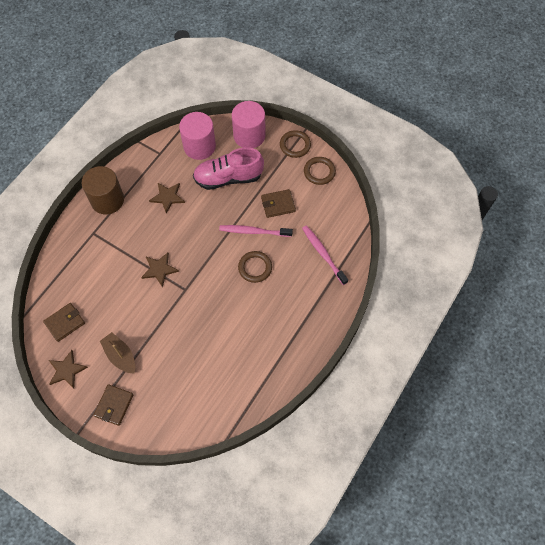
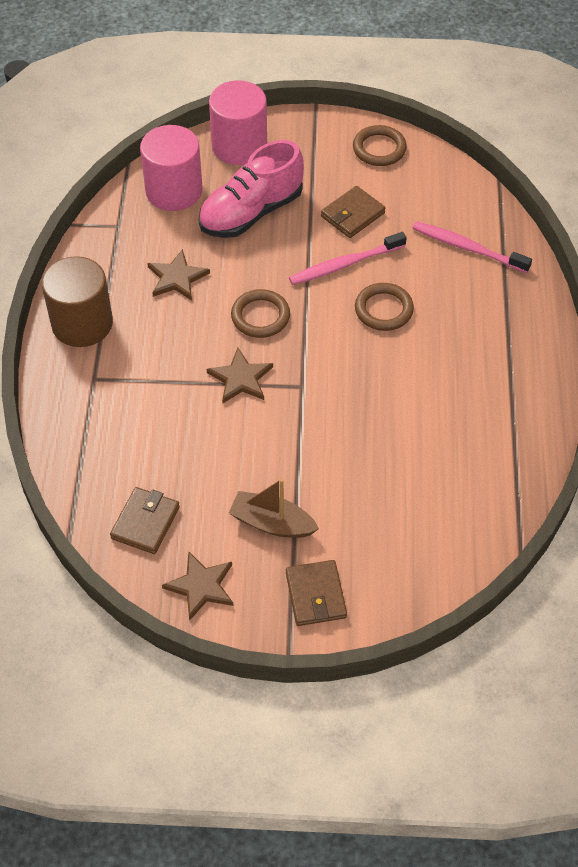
camera: 30 degrees left, 10 degrees down
brown ring [280,130,311,158] -> brown ring moved to [231,289,290,338]

